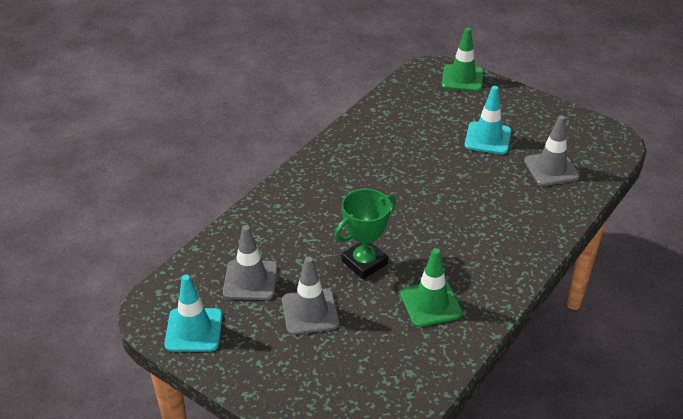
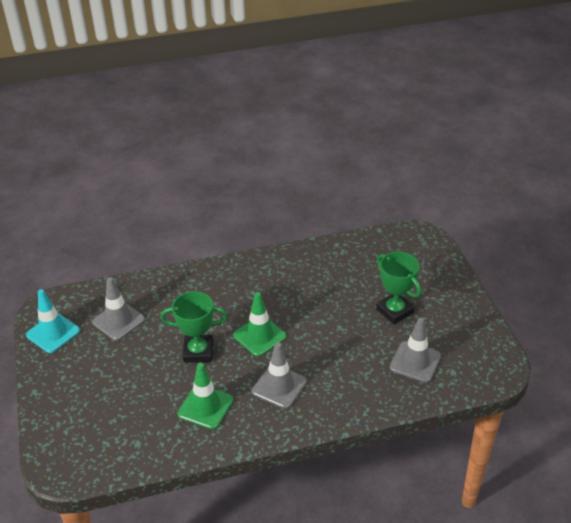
camera: 40 degrees right, 0 degrees up
grey traffic cone [282,256,339,335] -> grey traffic cone moved to [252,342,307,409]
green traffic cone [442,27,484,92] -> green traffic cone moved to [233,292,287,357]
turquoise traffic cone [464,86,512,154] -> green trophy [376,252,421,324]

